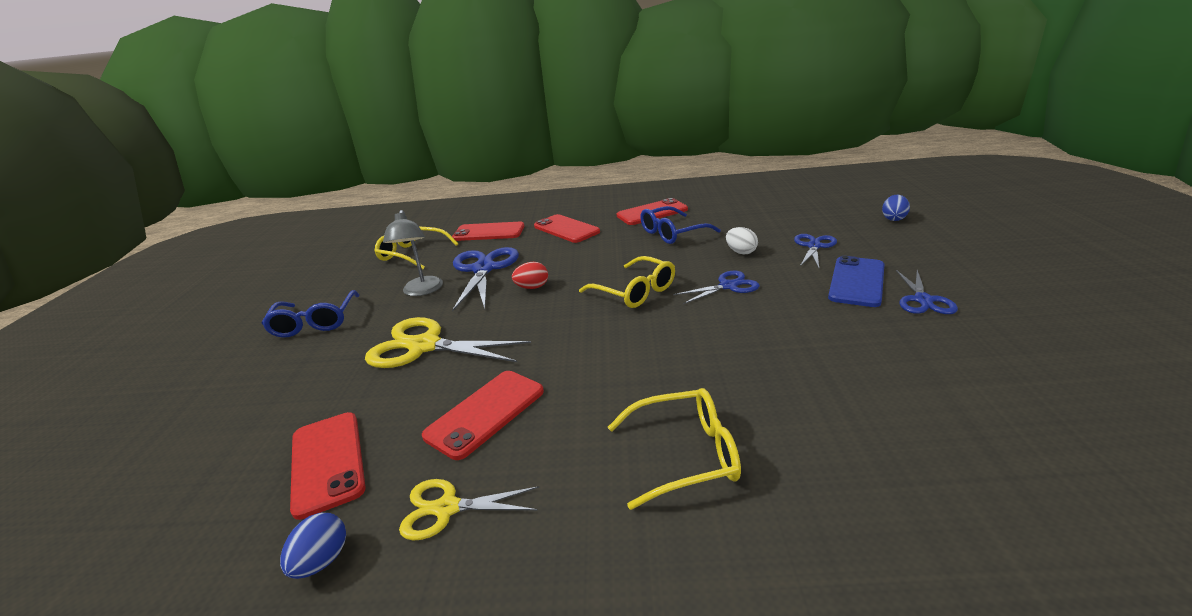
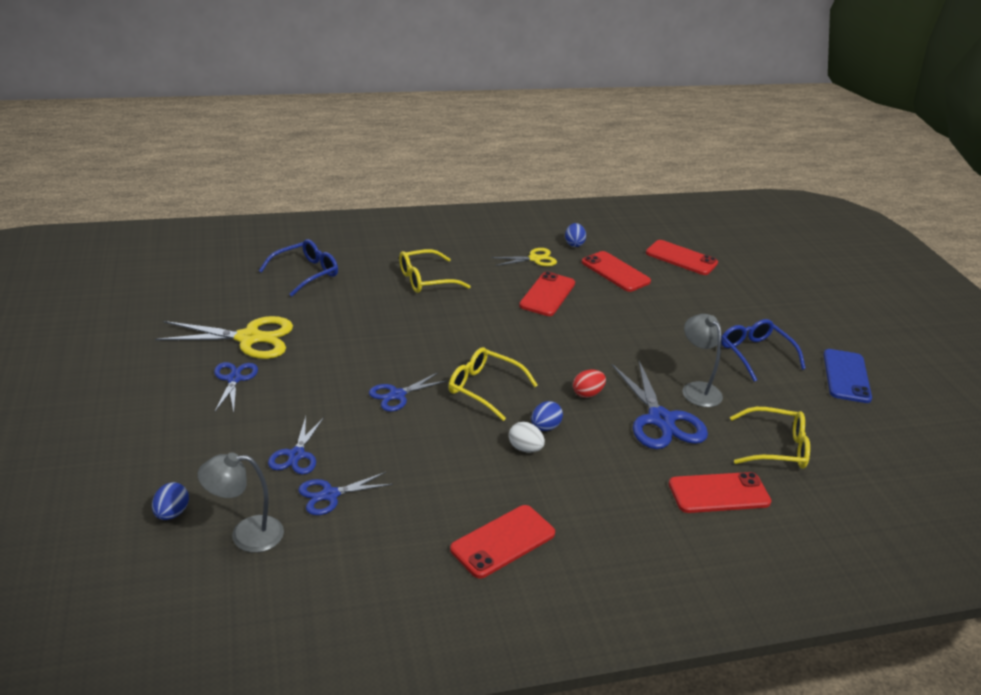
camera: 160 degrees right, 5 degrees up
yellow scissors [365,317,531,368] -> yellow scissors moved to [155,316,293,359]
red phone [534,214,600,243] -> red phone moved to [646,240,718,275]
blue glasses [640,206,721,244] -> blue glasses moved to [259,239,338,297]
white egg [726,227,758,255] -> white egg moved to [509,422,545,452]
blue phone [828,256,884,307] -> blue phone moved to [824,349,872,403]
none -> grey lamp [198,452,284,553]
none -> blue scissors [298,472,393,515]
none -> blue egg [531,401,563,431]

